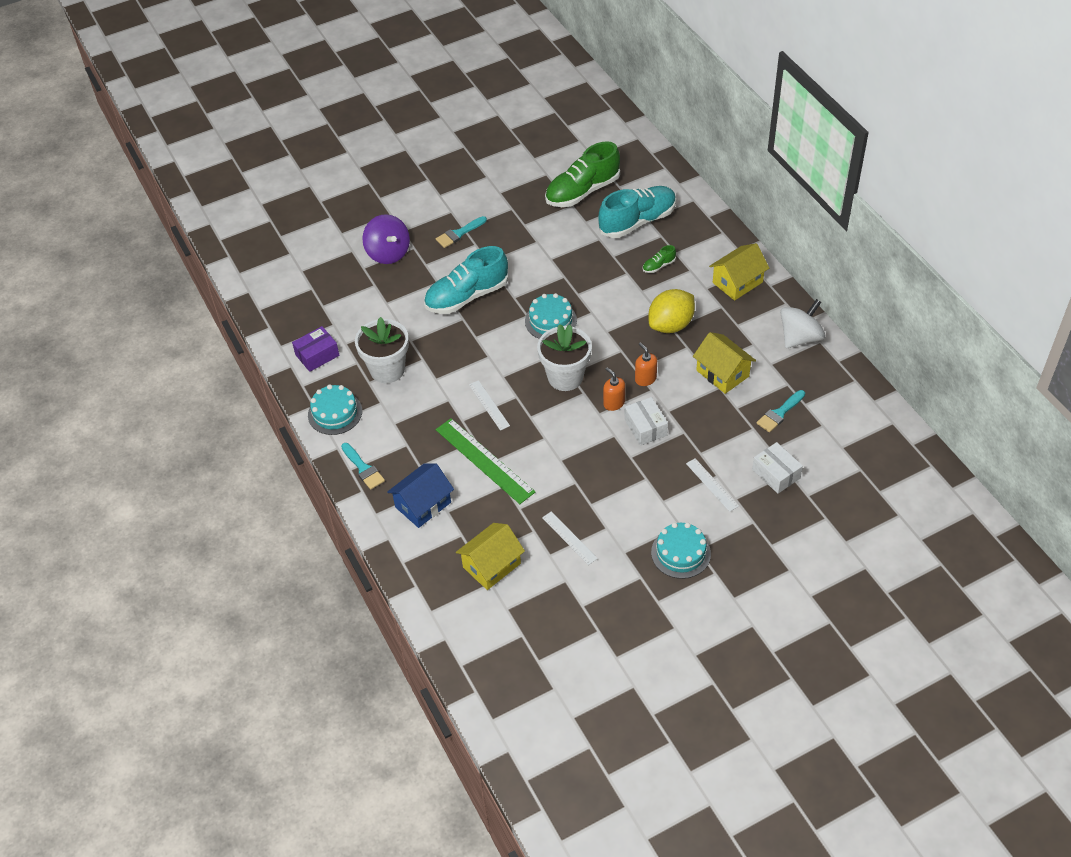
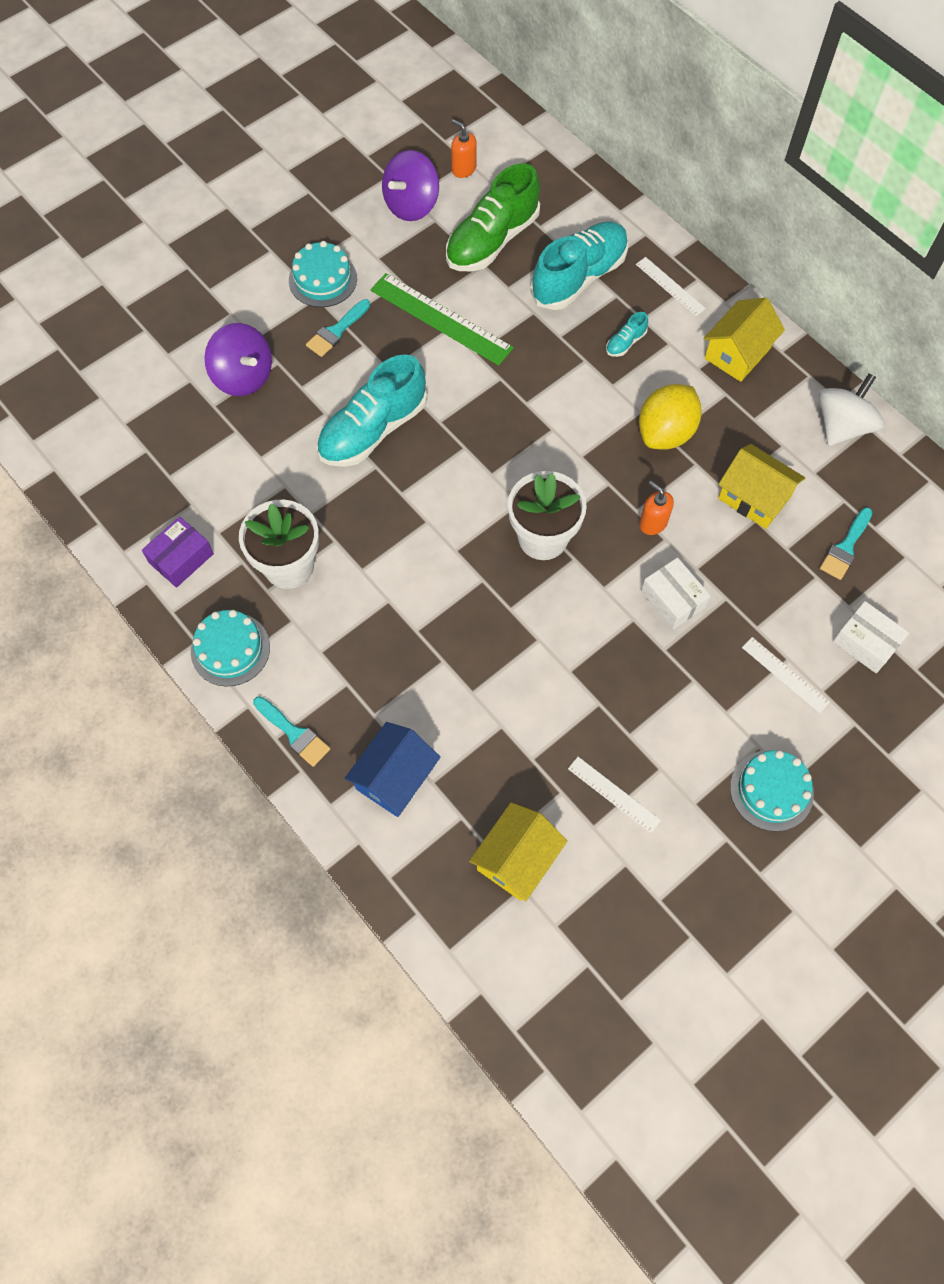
camera: 15 degrees left, 15 degrees up
green ruler [436,418,535,504] -> green ruler moved to [370,273,514,366]
white ruler [469,380,510,431] -> white ruler moved to [636,257,706,316]
turquoise cake [525,293,577,339] -> turquoise cake moved to [289,241,357,307]
orange soap dispenser [603,367,625,411] -> orange soap dispenser moved to [451,119,477,178]
green shoe [643,245,676,273] -> turquoise shoe [606,312,648,357]
none -> purple spinning top [382,150,439,221]

